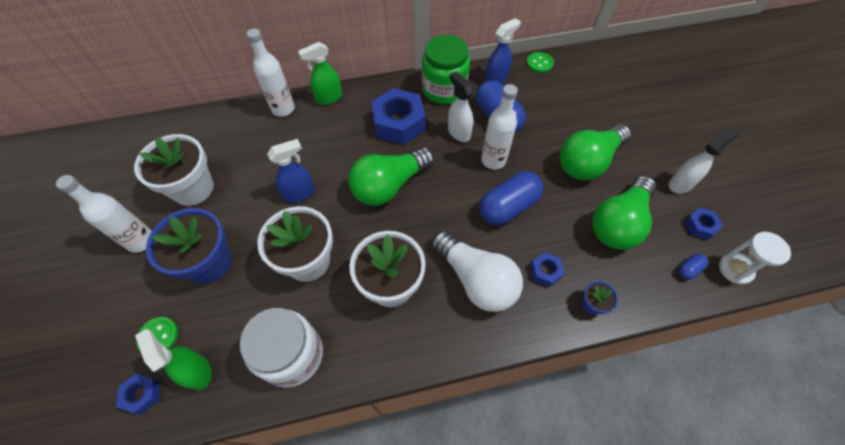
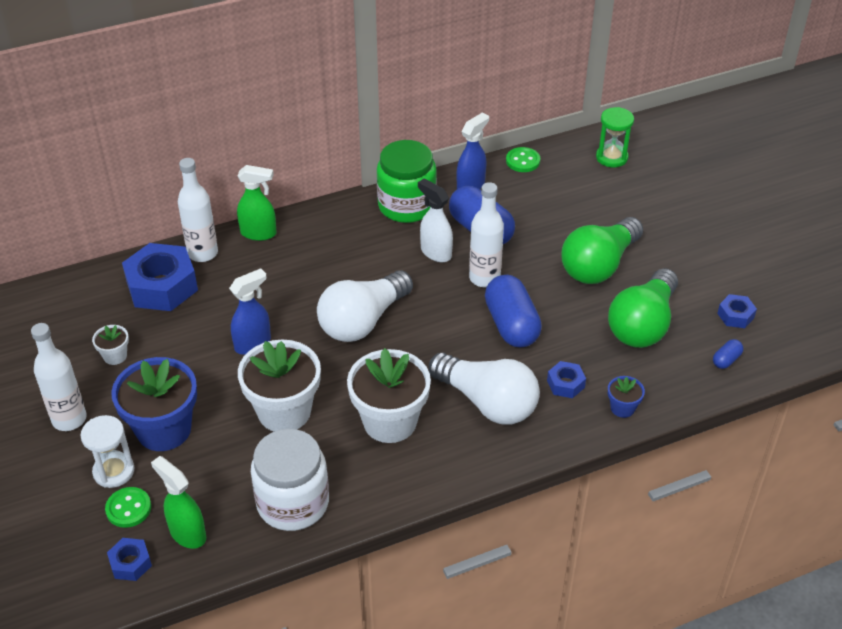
camera: 10 degrees left, 15 degrees down
white flower pot [134,134,214,206] -> white flower pot [92,325,129,365], size x0.45
green spray bottle [298,42,342,105] -> green spray bottle turned 135 degrees counterclockwise [237,165,276,241]
green light bulb [348,147,434,206] -> white light bulb [317,271,413,342]
blue nut [371,88,426,145] -> blue nut moved to [122,243,198,311]
blue capsule [479,171,543,225] -> blue capsule turned 60 degrees counterclockwise [485,275,542,347]
white spray bottle [669,128,739,194] -> none
white hourglass [719,232,791,285] -> white hourglass moved to [81,415,135,488]
none -> green hourglass [596,107,634,168]

